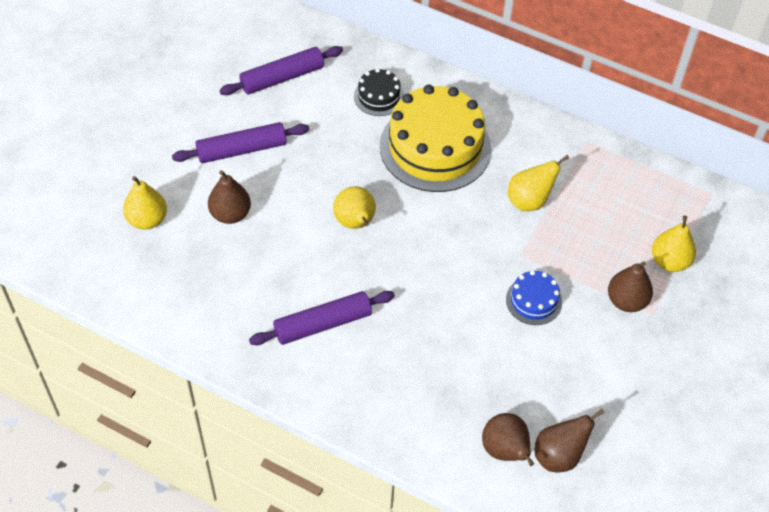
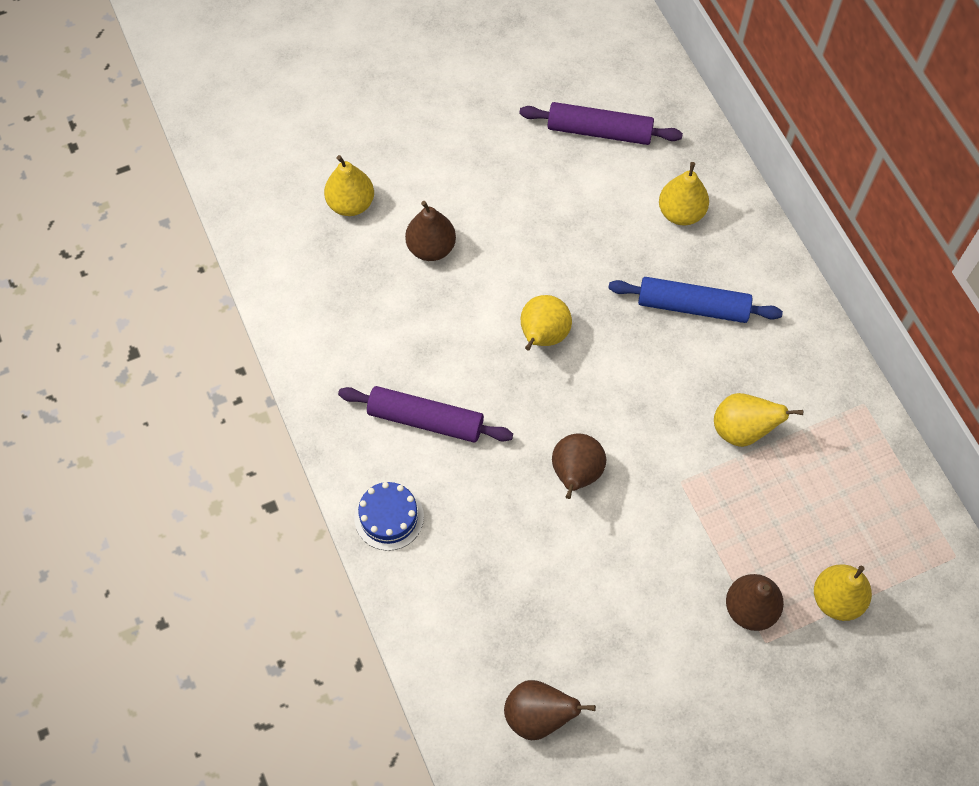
camera: 40 degrees right, 10 degrees up
purple rolling pin [172,122,309,163] -> none
black cake [354,68,404,116] -> yellow pear [659,162,709,225]
yellow cake [380,85,491,192] -> blue rolling pin [608,277,783,323]
brown pear [482,413,534,466] -> brown pear moved to [552,433,606,499]
blue cake [506,270,562,325] -> blue cake moved to [354,482,424,551]

